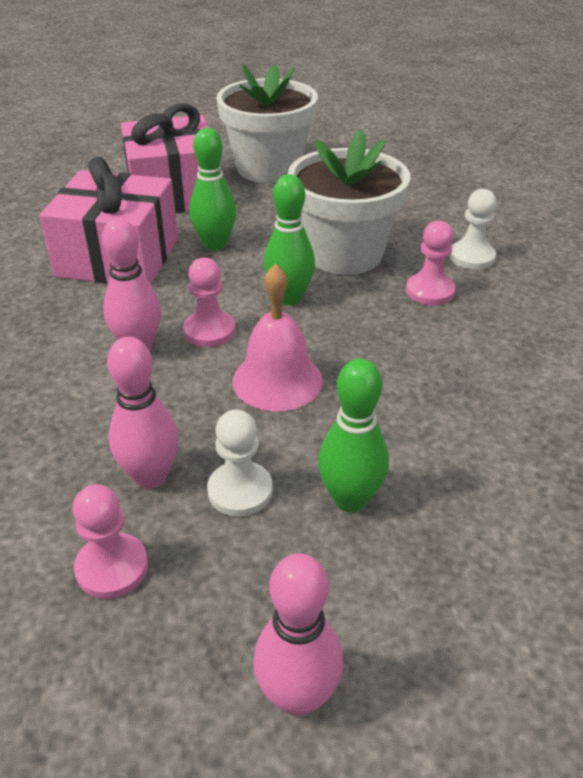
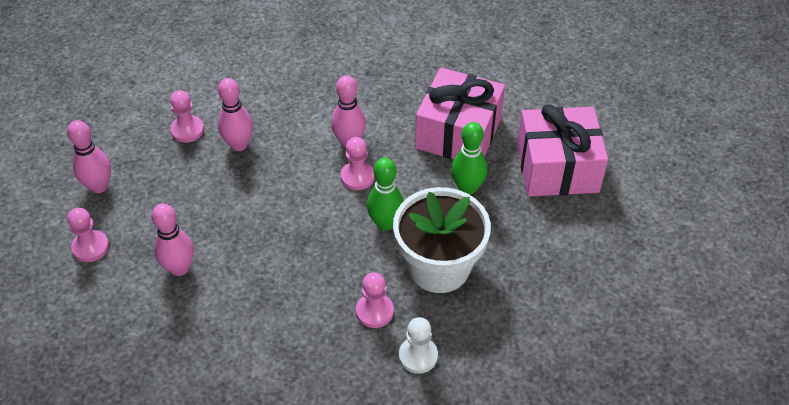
camera: 100 degrees right, 10 degrees up
white pawn [207,410,273,517] -> none
white flower pot [216,64,318,183] -> none
pink bell [233,264,323,411] -> none
green bowling pin [318,358,389,512] -> none
none -> pink pawn [67,208,109,262]
none -> pink bowling pin [152,203,194,276]

